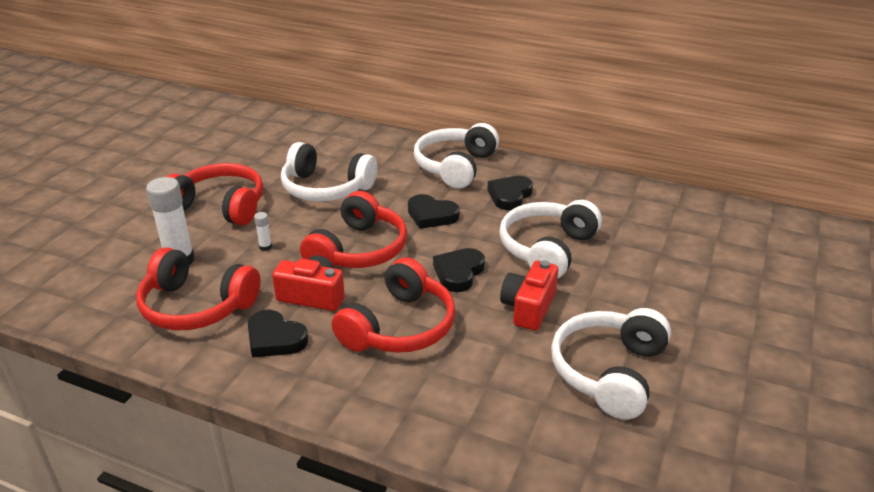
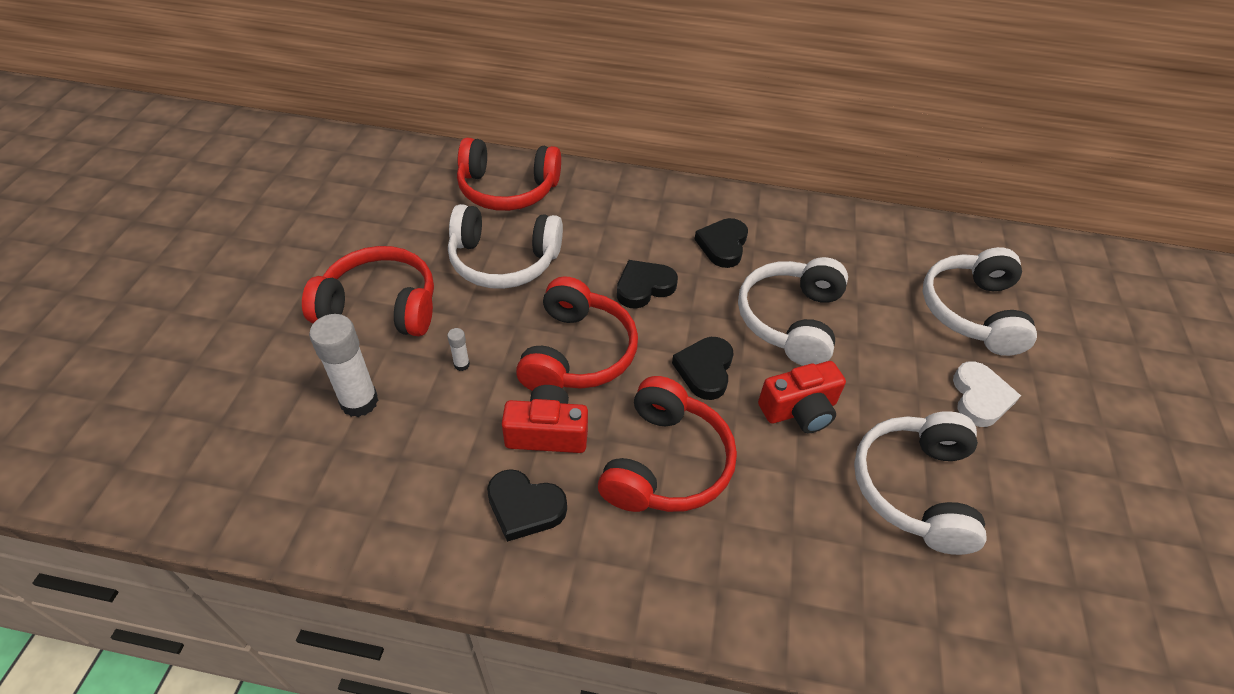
camera: 15 degrees left, 15 degrees up
red headphones [136,247,261,331] -> red headphones moved to [457,138,561,211]
black heart [408,194,460,229] -> black heart turned 135 degrees clockwise [617,260,678,309]
white headphones [414,123,499,189] -> white headphones moved to [923,247,1037,356]
red camera [500,260,558,331] -> red camera turned 120 degrees counterclockwise [758,361,846,433]
none -> white heart [953,361,1021,427]

